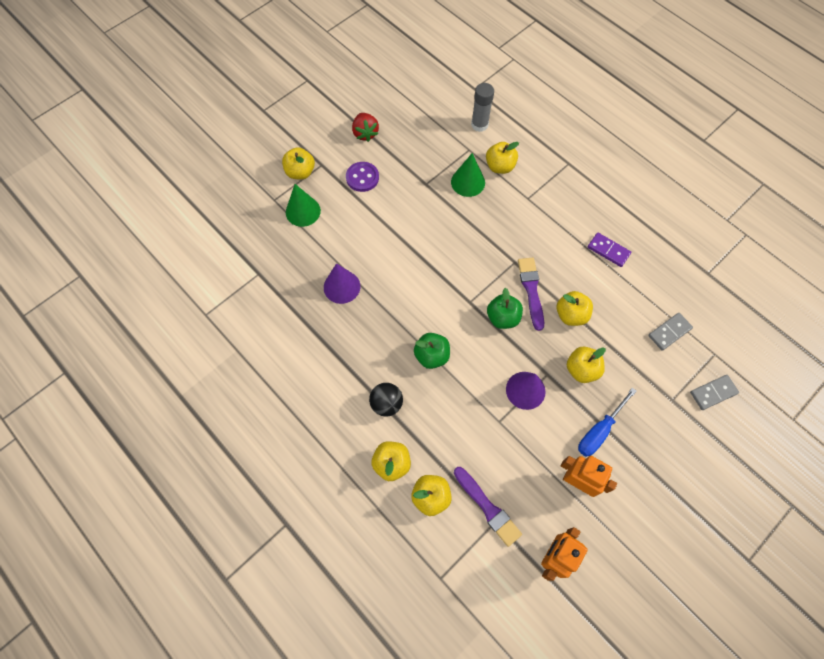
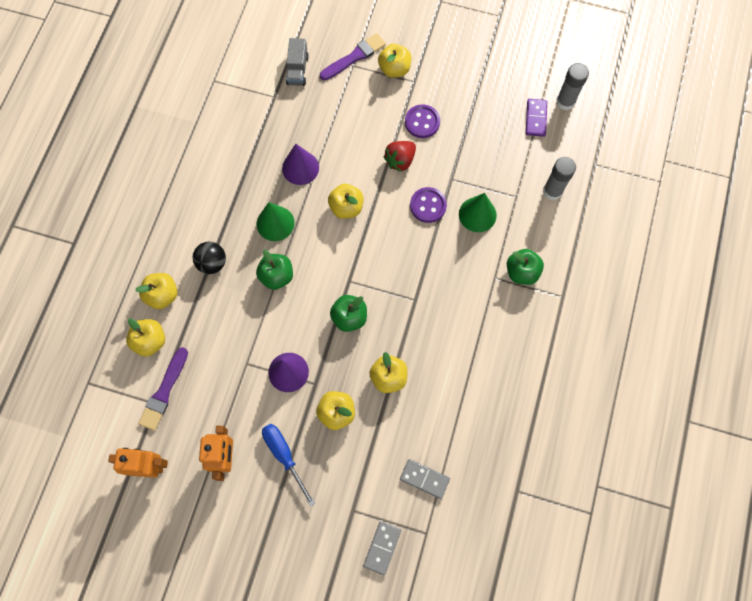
camera: 60 degrees right, 5 degrees up
green cone [286,184,321,227] -> green cone moved to [257,202,295,241]
red strawberry [352,113,379,142] -> red strawberry moved to [383,141,416,172]
yellow apple [486,142,519,174] -> yellow apple moved to [328,184,364,219]
purple brush [518,258,544,331] -> purple brush moved to [320,33,386,80]
blue screwdriver [578,388,637,457] -> blue screwdriver turned 45 degrees clockwise [262,424,316,507]
purple domino [588,233,631,267] -> purple domino moved to [526,99,547,137]
grey domino [690,375,739,410] -> grey domino turned 75 degrees clockwise [363,521,401,575]
none -> grey truck [286,38,309,86]
none -> purple button [410,187,447,223]
none -> green apple [507,249,544,285]
none -> grey glue stick [556,63,589,110]

